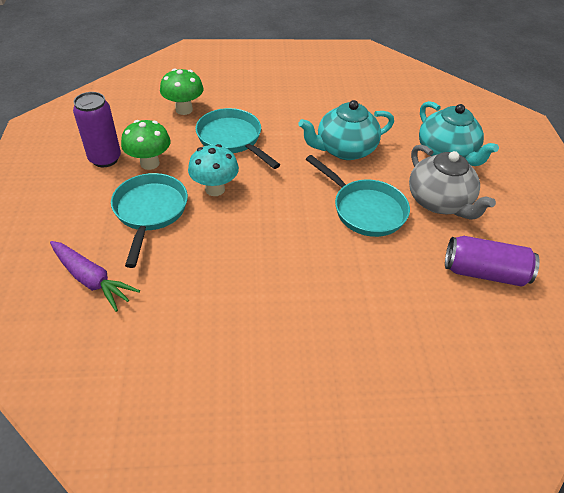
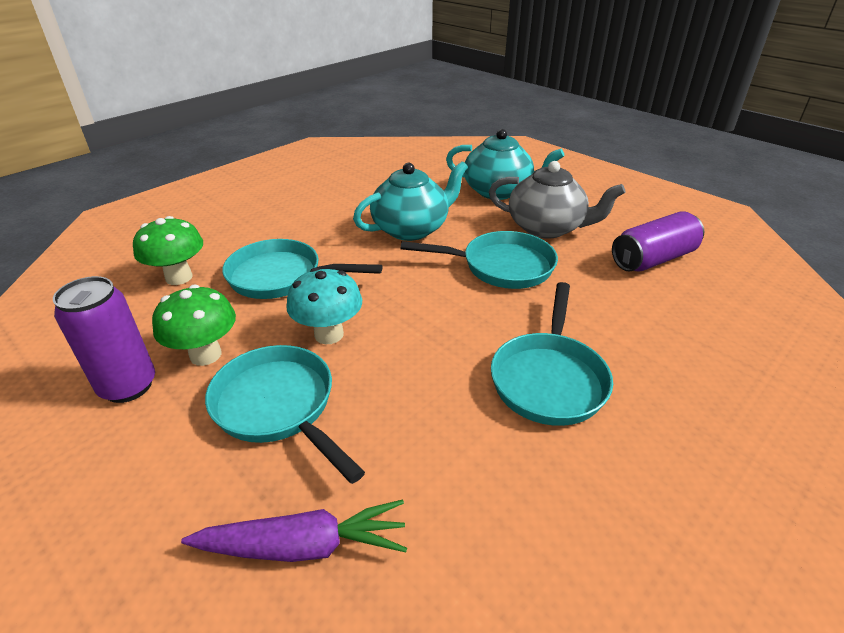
camera: 40 degrees left, 10 degrees down
turquoise teapot [298,100,394,160] -> turquoise teapot turned 150 degrees counterclockwise [353,161,468,241]
none -> turquoise pan [491,282,613,426]

